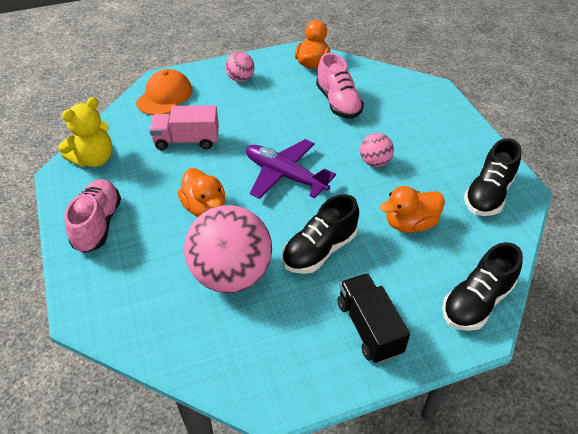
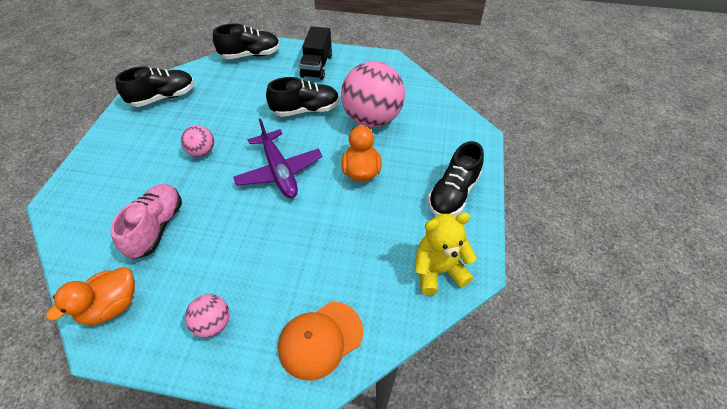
camera: 150 degrees left, 5 degrees up
pink shoe [64,179,121,253] -> black shoe [428,141,484,216]
pink truck [149,105,219,150] -> none
orange duck [380,186,445,233] -> none

